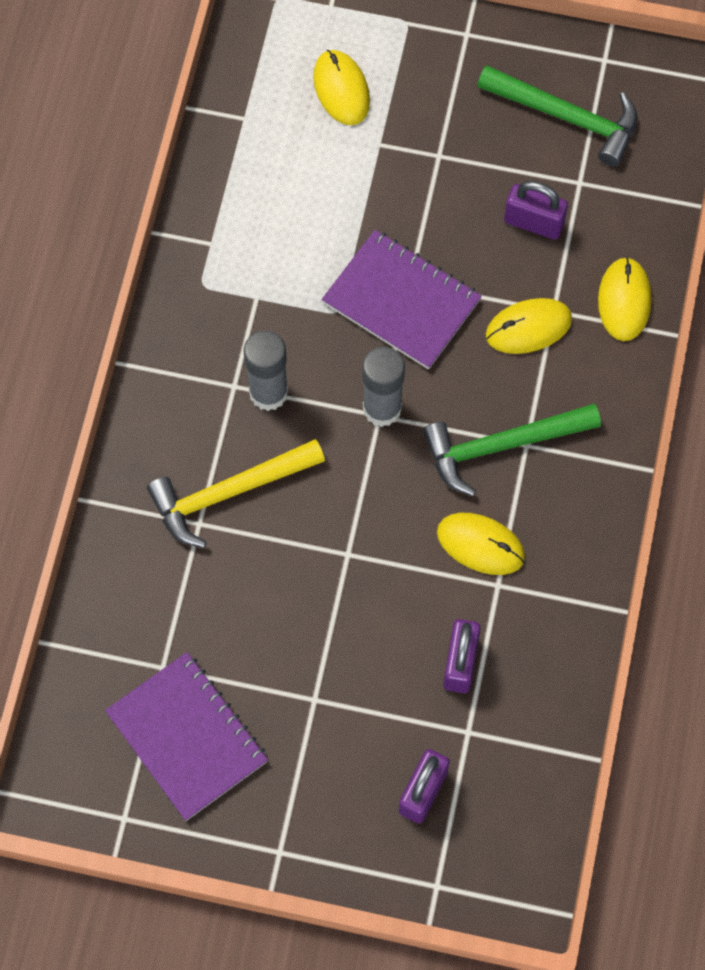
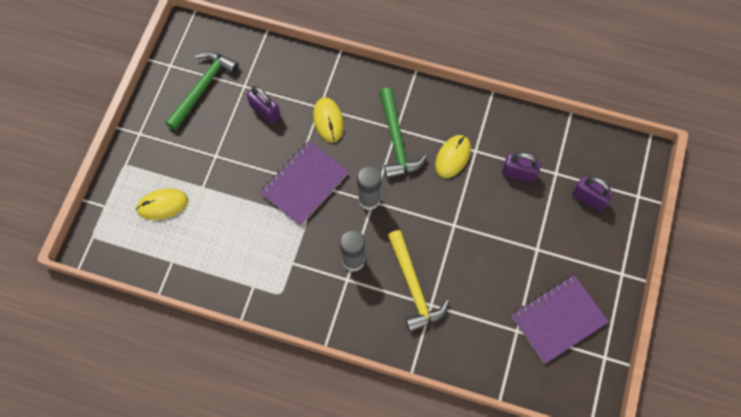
camera: 85 degrees left, 0 degrees up
purple padlock [504,181,568,240] -> purple padlock turned 75 degrees counterclockwise [247,86,281,124]
yellow mouse [598,257,652,341] -> none

